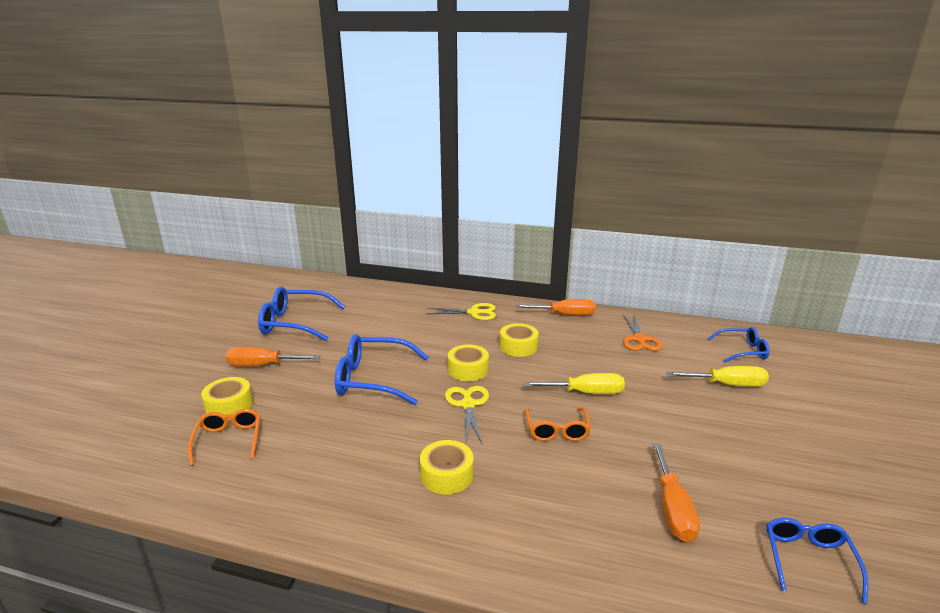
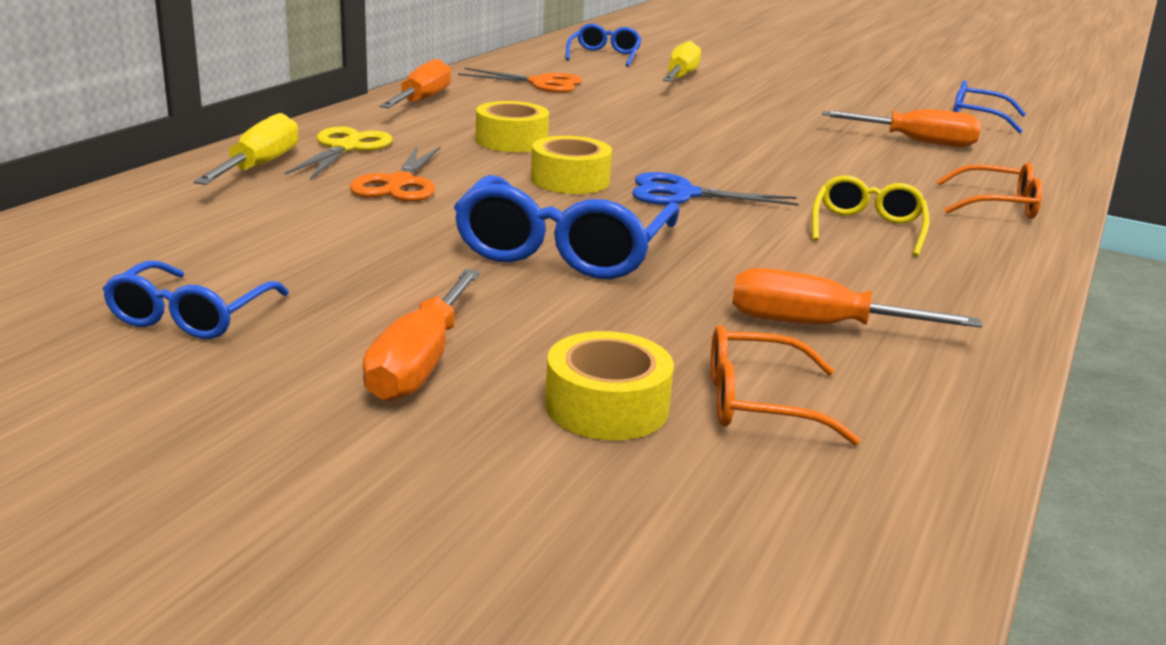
camera: 80 degrees left, 0 degrees up
blue glasses [258,286,345,341] -> blue glasses [103,261,289,339], size x0.59
yellow tape [420,440,473,494] -> yellow glasses [812,175,930,256]
yellow scissors [445,386,489,443] -> blue scissors [632,172,798,206]
yellow screwdriver [524,373,625,394] -> yellow screwdriver moved to [193,113,299,185]
orange glasses [525,407,591,441] -> orange glasses moved to [936,163,1042,219]
none -> orange scissors [350,146,441,202]
none -> orange screwdriver [732,268,982,328]

